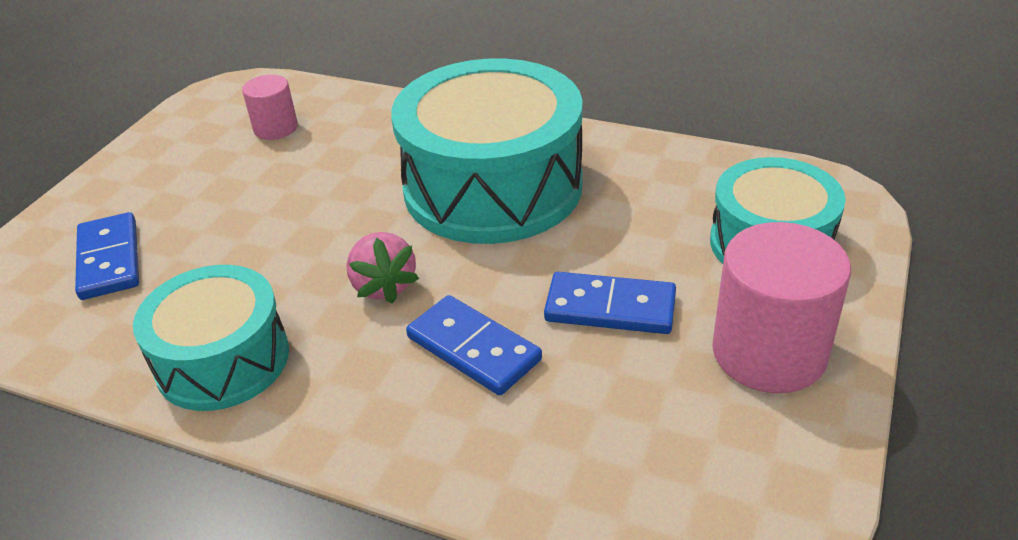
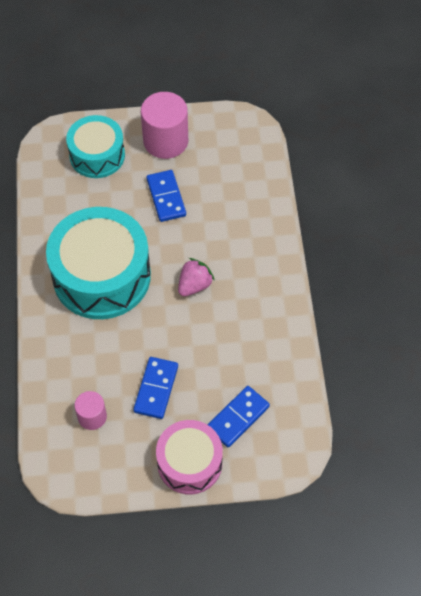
camera: 120 degrees left, 20 degrees up
turquoise drum [133,265,289,411] -> none
blue domino [406,295,542,395] -> blue domino moved to [133,357,178,419]
none -> pink drum [156,420,223,494]

